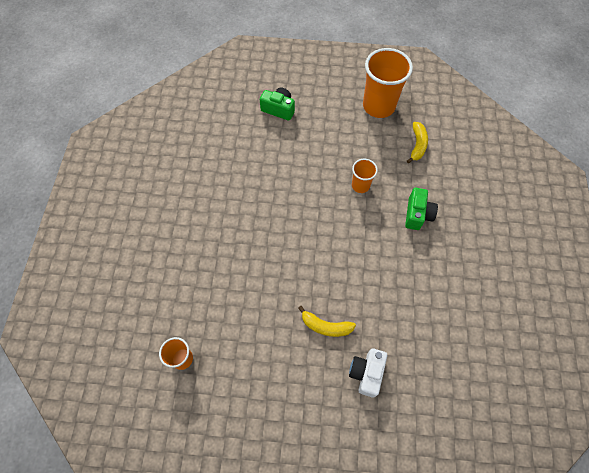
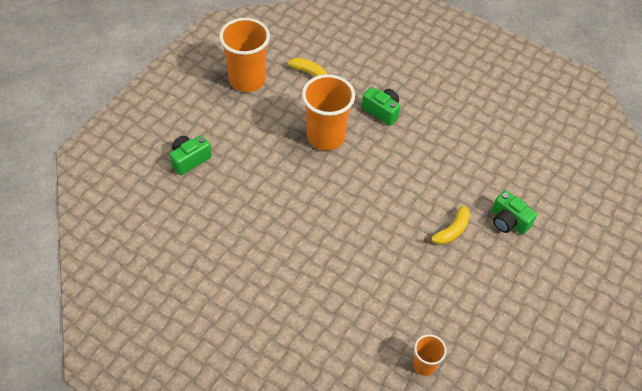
camera: 65 degrees left, 10 degrees down
white camera [349,348,387,398] -> green camera [492,191,537,235]
orange cup [352,159,378,193] -> orange cup [302,74,355,151], size x1.94

